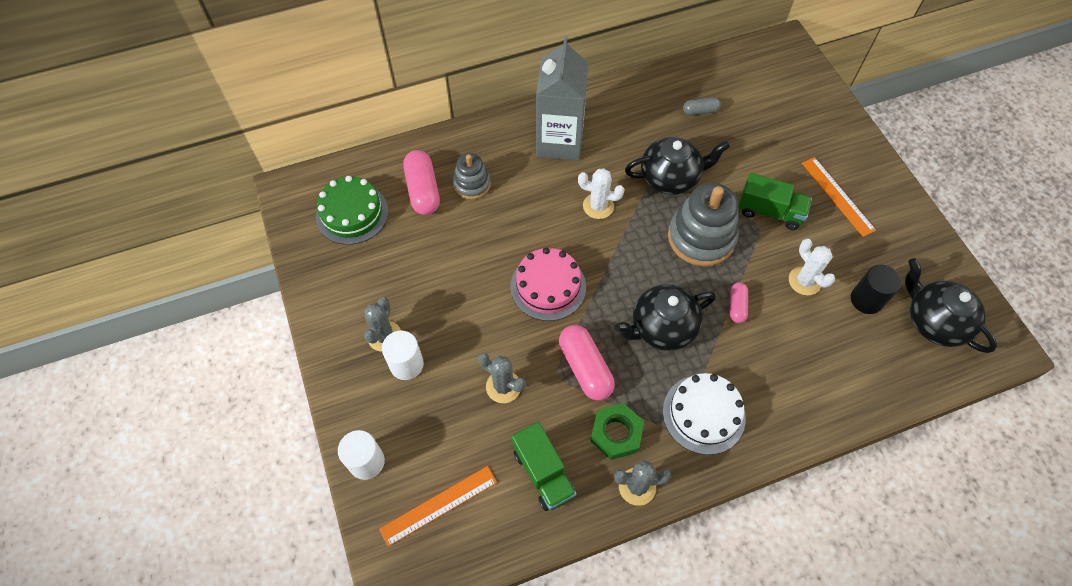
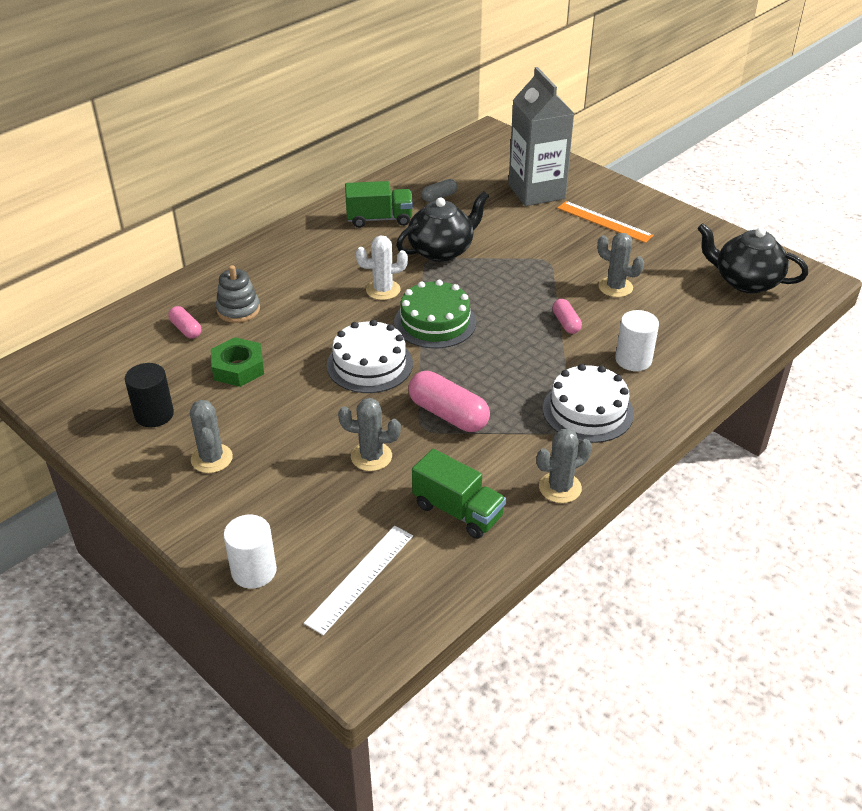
camera: 25 degrees left, 20 degrees down
green cake [316,176,388,245] -> green cake moved to [394,280,476,349]
orange ruler [379,466,497,547] -> white ruler [304,526,413,635]
white cylinder [382,331,424,380] -> white cylinder moved to [615,310,659,371]
pink capsule [403,150,440,215] -> pink capsule [168,306,201,339], size x0.55
pink cake [510,248,586,321] -> white cake [327,319,413,393]
grey carton [536,36,588,161] -> grey carton moved to [508,67,575,206]
green nut [590,403,644,460] -> green nut moved to [211,337,264,387]
black teapot [614,284,716,351] -> none
grey stacking toy [668,183,739,266] -> none
green truck [738,173,812,230] -> green truck moved to [345,181,413,228]
white cactus [789,239,835,295] -> grey cactus [597,233,644,297]
black cylinder [851,265,902,314] -> black cylinder moved to [125,363,174,427]

